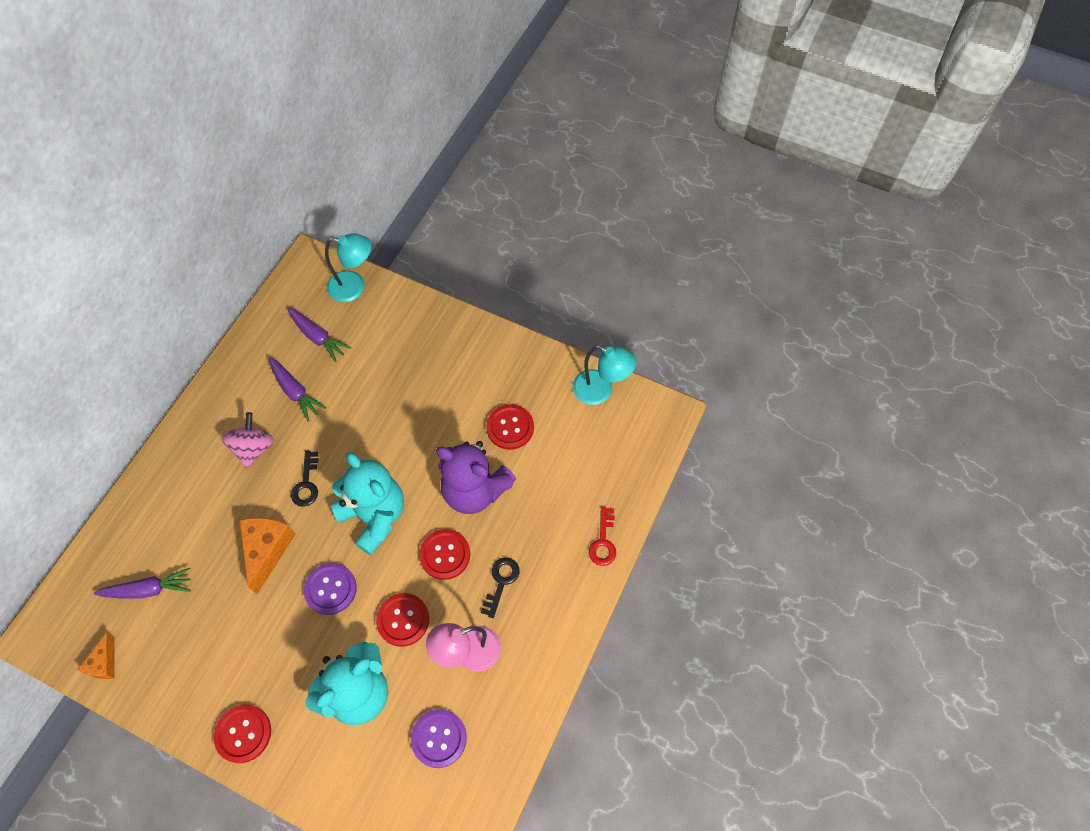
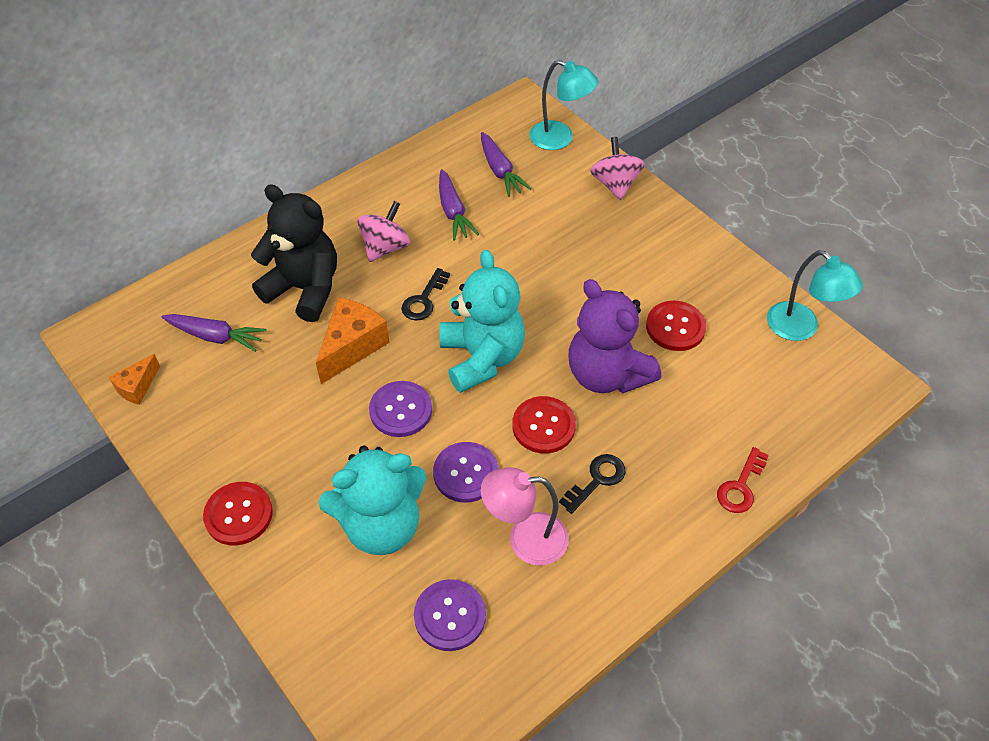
camera: 25 degrees right, 10 degrees down
red button [376,593,429,647] -> purple button [433,442,499,503]
none -> black teddy bear [251,184,337,322]
none -> pink spinning top [590,137,645,200]

